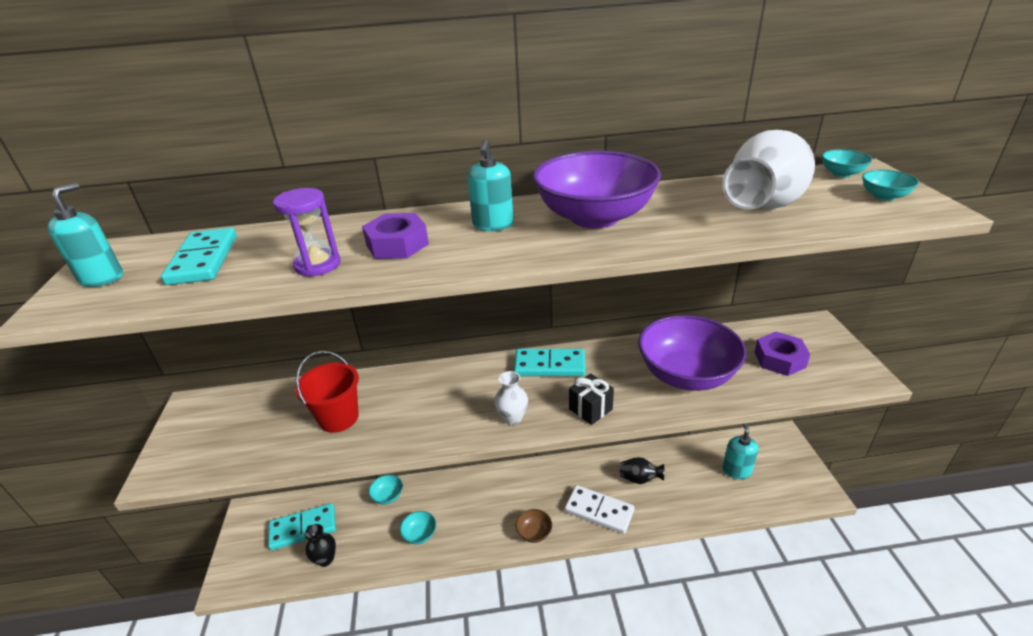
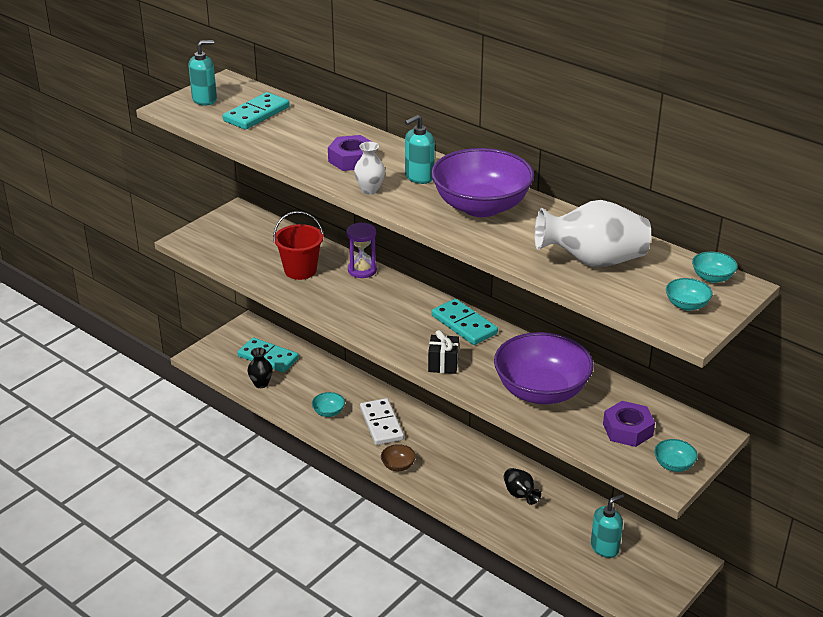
camera: 45 degrees right, 0 degrees up
purple hourglass [273,188,341,277] -> purple hourglass moved to [346,222,377,278]
turquoise bowl [369,475,403,505] -> turquoise bowl moved to [654,439,698,472]
white vase [494,371,528,425] -> white vase moved to [354,142,385,195]
white domino [565,485,635,534] -> white domino moved to [360,398,404,445]

